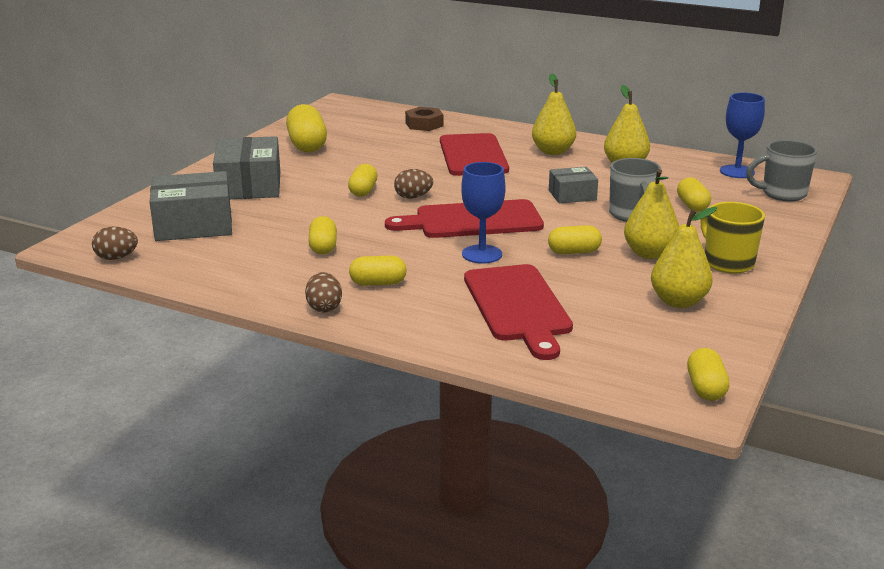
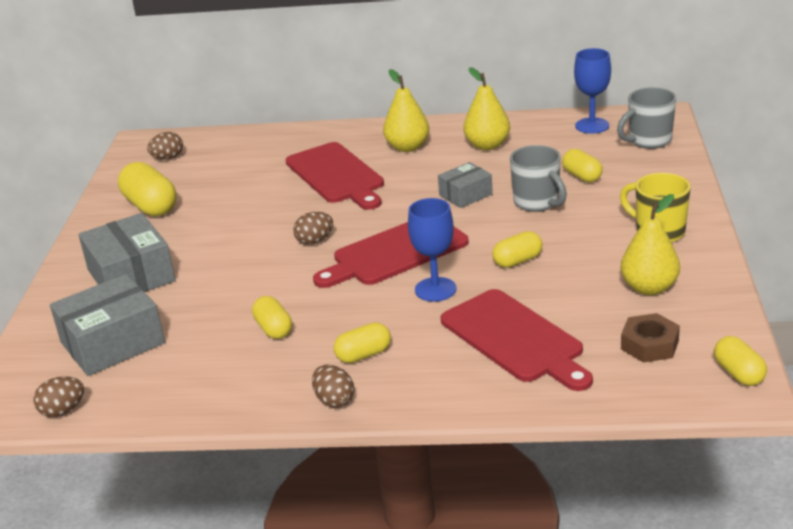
camera: 20 degrees left, 5 degrees up
yellow capsule [348,164,378,197] -> none
brown nut [405,107,444,131] -> brown nut moved to [621,313,680,363]
yellow pear [624,169,679,259] -> none
none -> brown egg [147,132,183,159]

